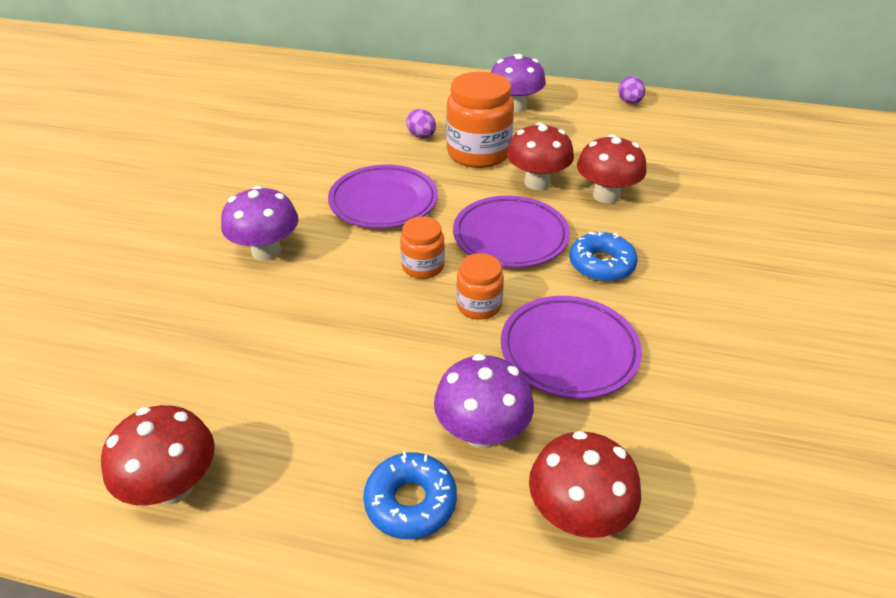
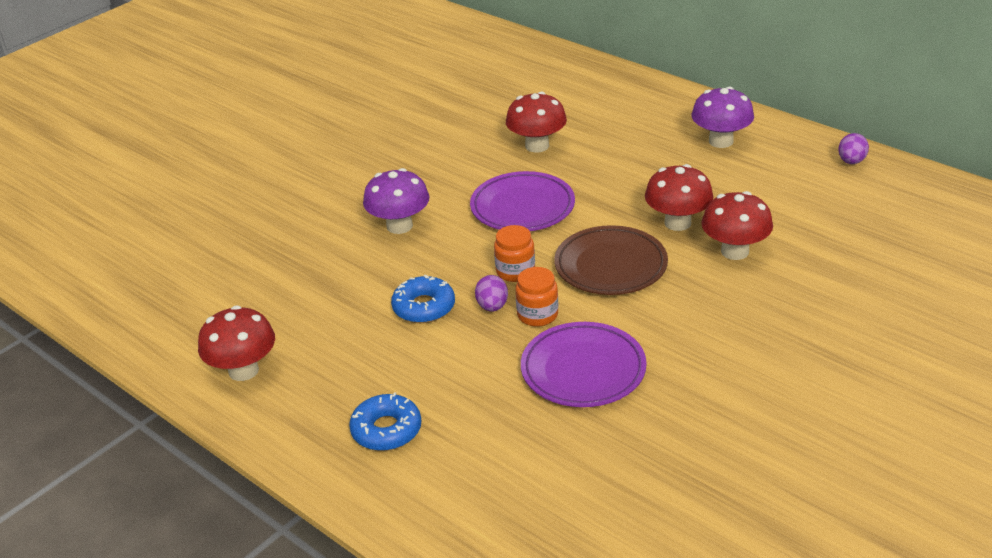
camera: 30 degrees right, 5 degrees down
purple egg [406,109,436,138] -> purple egg moved to [475,275,508,312]
purple mushroom [434,354,534,449] -> none
orange jar [446,72,514,168] -> none
purple plate [453,196,570,268] -> brown plate [554,225,668,295]
red mushroom [529,431,641,538] -> red mushroom moved to [506,92,567,153]
blue donut [569,232,638,282] -> blue donut moved to [391,275,455,323]

